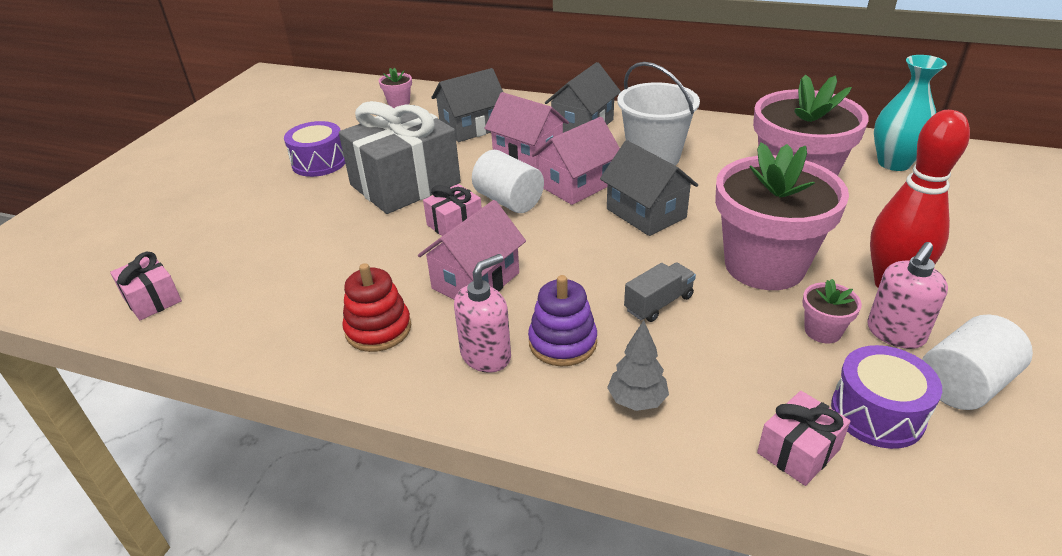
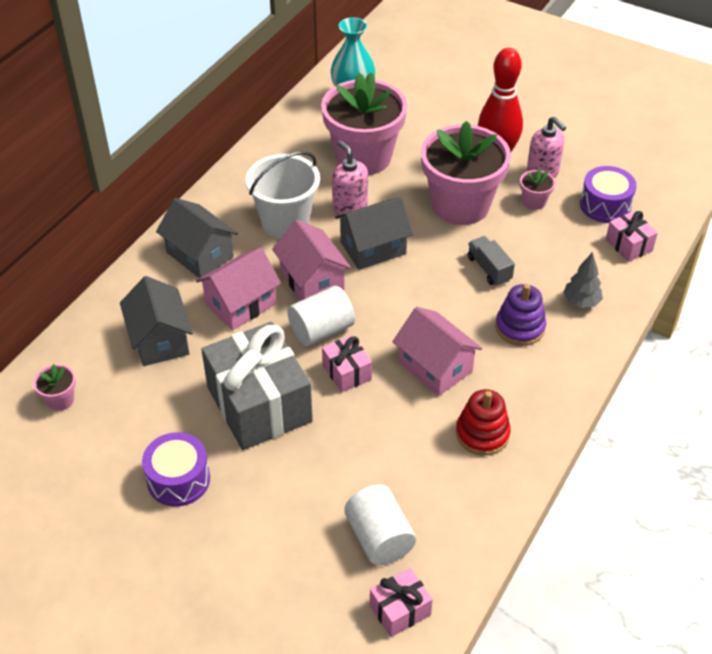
camera: 80 degrees left, 10 degrees up
pink soap dispenser [454,254,511,373] -> pink soap dispenser moved to [332,140,368,215]
white cylinder [922,314,1033,410] -> white cylinder moved to [344,485,416,565]

